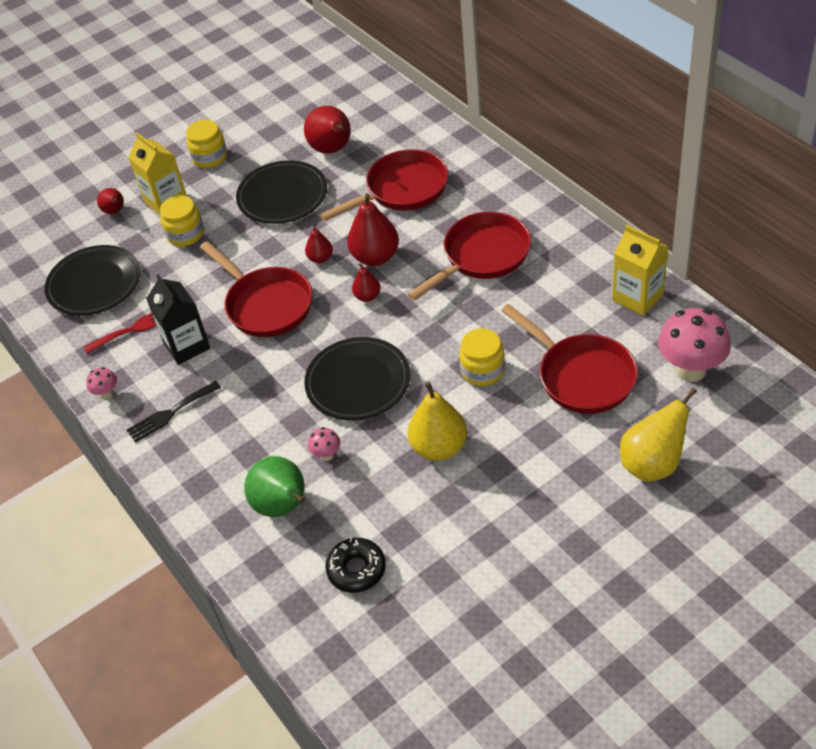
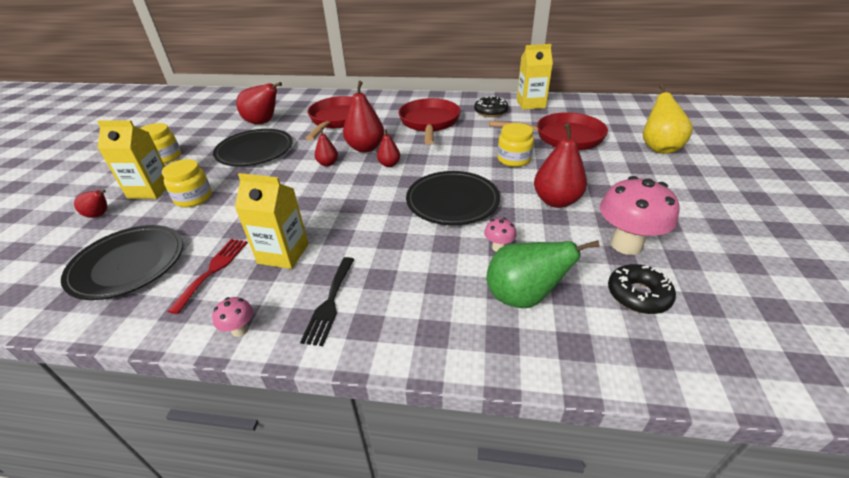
camera: 50 degrees left, 10 degrees down
black carton [146,274,211,365] -> yellow carton [235,173,309,269]
red pan [200,241,313,337] -> none
yellow pear [408,382,467,461] -> red pear [534,123,587,208]
pink mushroom [658,308,731,382] -> pink mushroom moved to [600,176,680,255]
none -> black donut [474,95,509,117]

